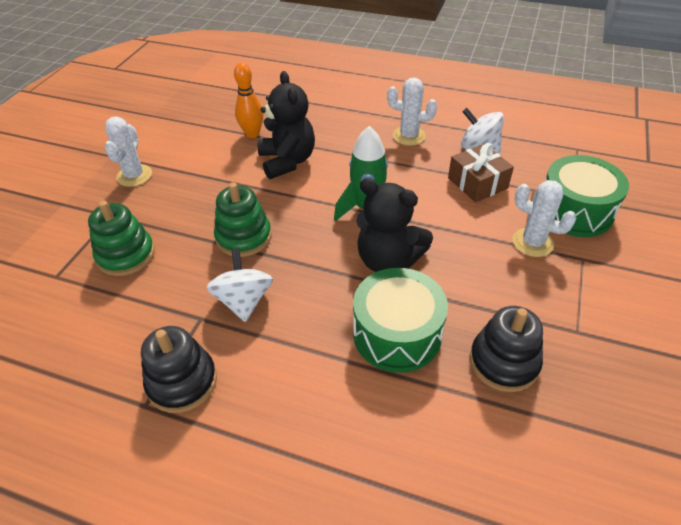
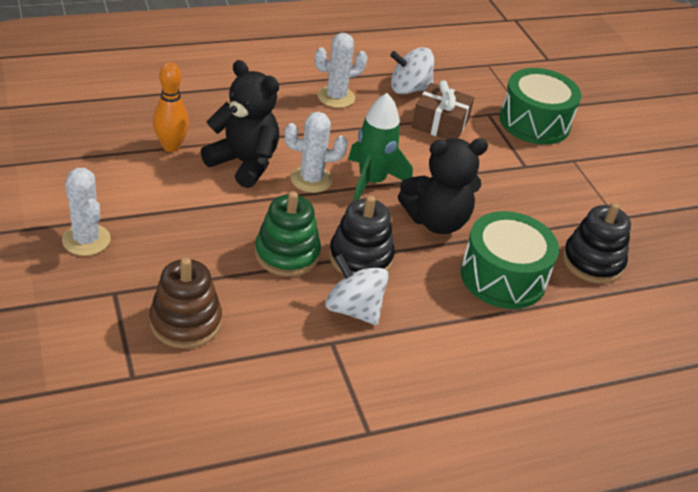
camera: 45 degrees left, 5 degrees down
green stacking toy [88,201,155,276] -> brown stacking toy [149,257,222,349]
black stacking toy [141,326,217,413] -> black stacking toy moved to [329,195,395,275]
white cactus [513,180,577,257] -> white cactus moved to [285,112,348,193]

